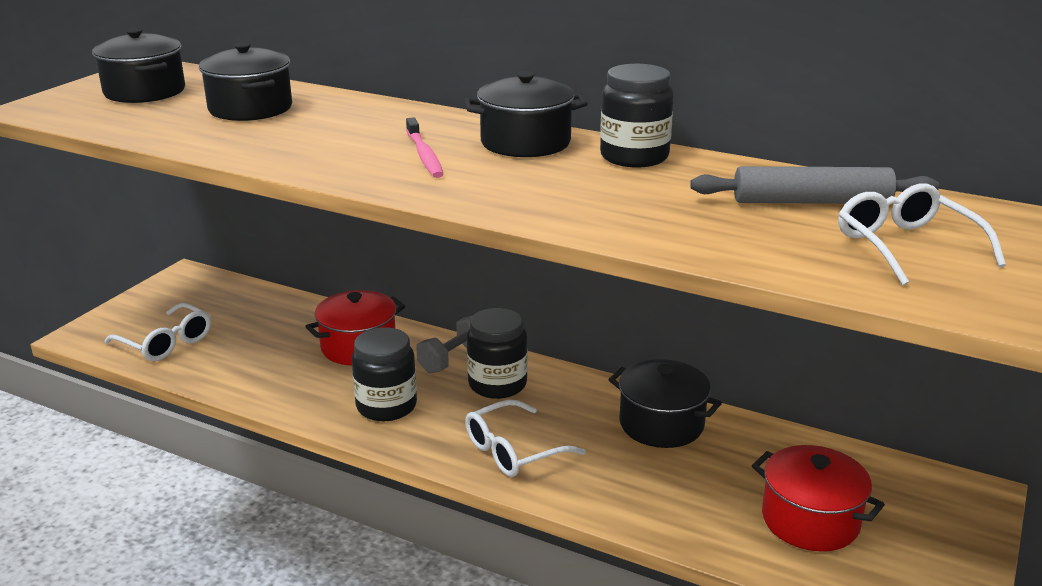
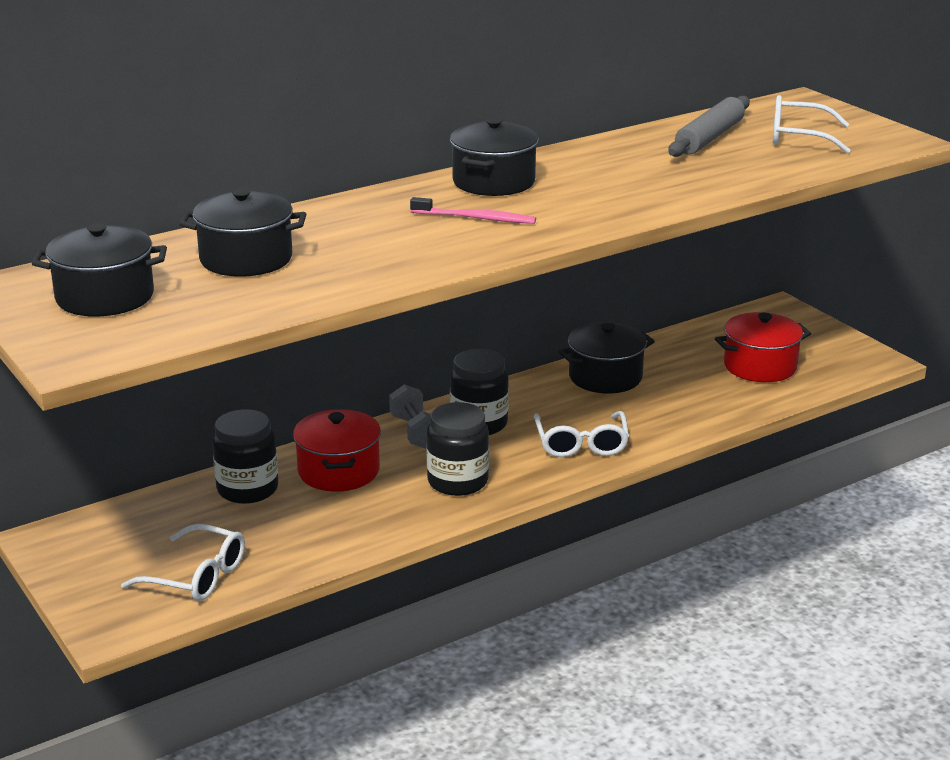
camera: 60 degrees left, 0 degrees up
white glasses [104,303,211,361] -> white glasses turned 45 degrees clockwise [121,524,245,601]
black jar [600,64,674,168] -> black jar moved to [212,409,278,504]

